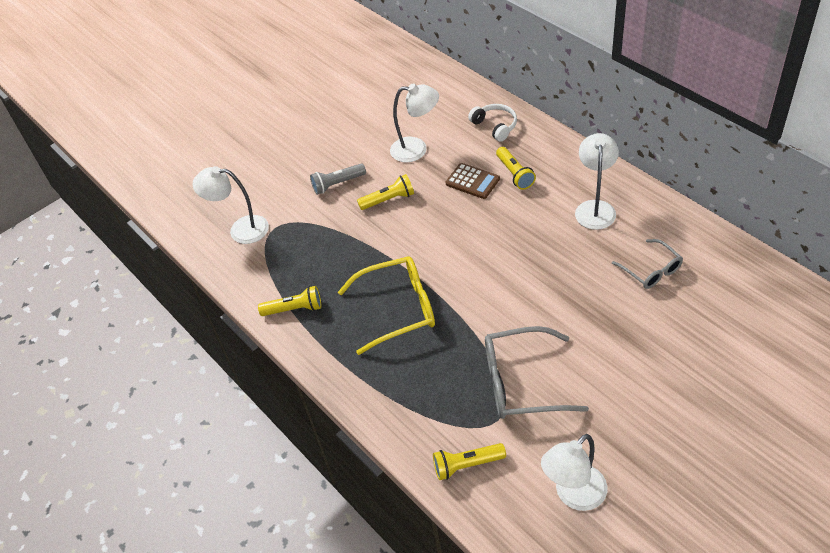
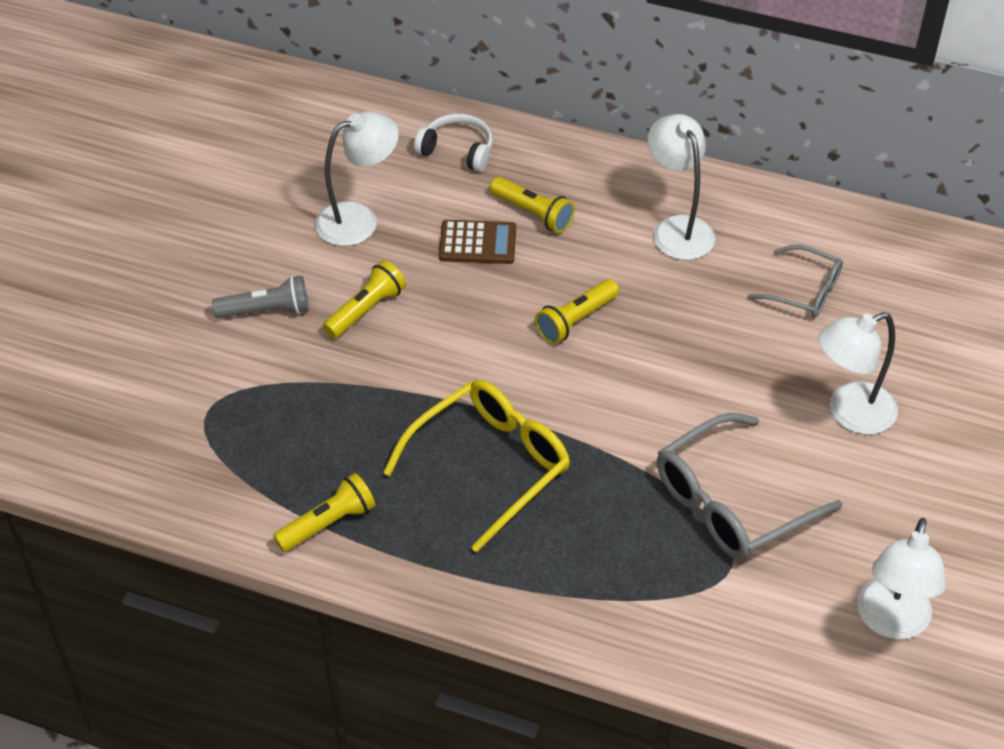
camera: 35 degrees left, 0 degrees up
white lamp [192,166,269,244] -> white lamp moved to [818,312,898,435]
grey flashlight [310,163,366,195] -> grey flashlight turned 135 degrees counterclockwise [212,276,309,318]
yellow flashlight [433,443,506,480] -> yellow flashlight moved to [535,279,619,344]

